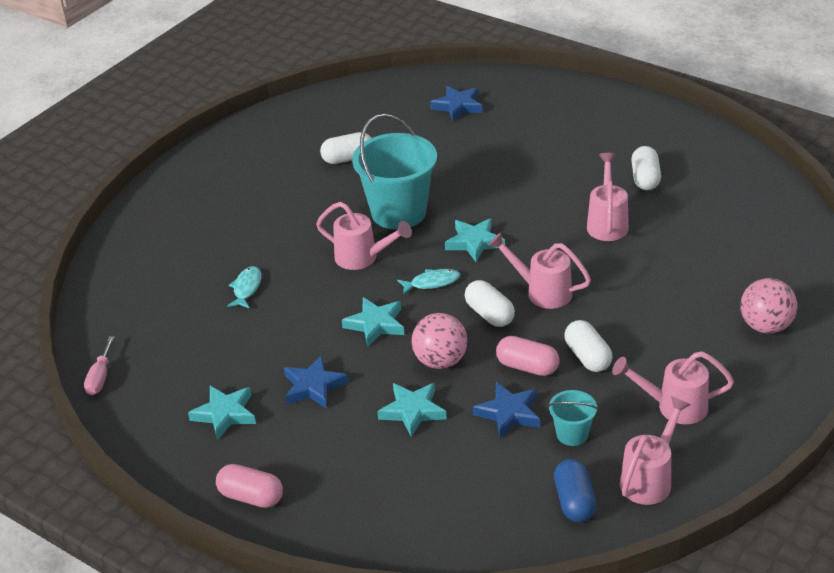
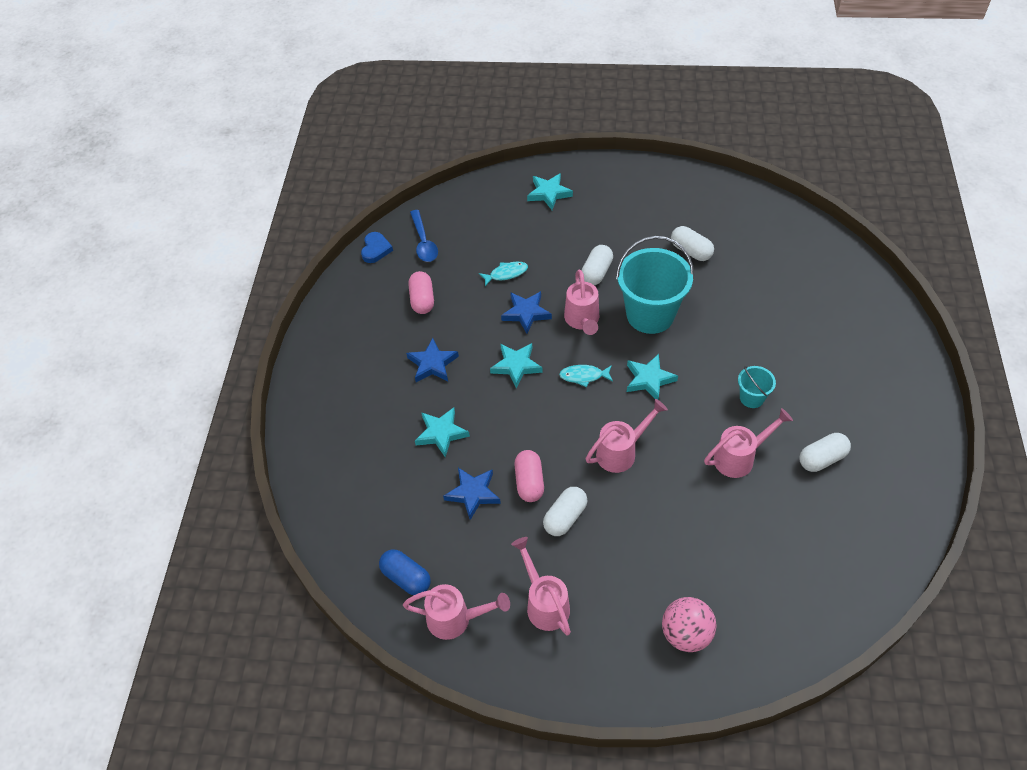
camera: 60 degrees right, 15 degrees up
pink screwdriver [84,336,114,395] -> blue heart [361,232,393,263]
turquoise star [188,386,256,440] -> turquoise star moved to [527,173,573,210]
pink capsule [216,464,283,508] -> pink capsule moved to [408,271,434,314]
turquoise fish [397,269,460,295] -> turquoise fish turned 135 degrees clockwise [559,365,613,387]
pink ball [412,313,467,369] -> none
blue star [430,86,483,121] -> blue star moved to [501,291,552,334]
white capsule [465,280,515,327] -> white capsule moved to [582,245,613,285]
pink watering can [488,232,591,309] -> pink watering can turned 60 degrees clockwise [585,399,668,473]
turquoise bucket [548,390,598,446] -> turquoise bucket moved to [738,366,776,408]
blue capsule [554,459,596,522] -> blue capsule turned 75 degrees clockwise [379,549,431,595]
none -> blue spoon [410,210,438,262]

